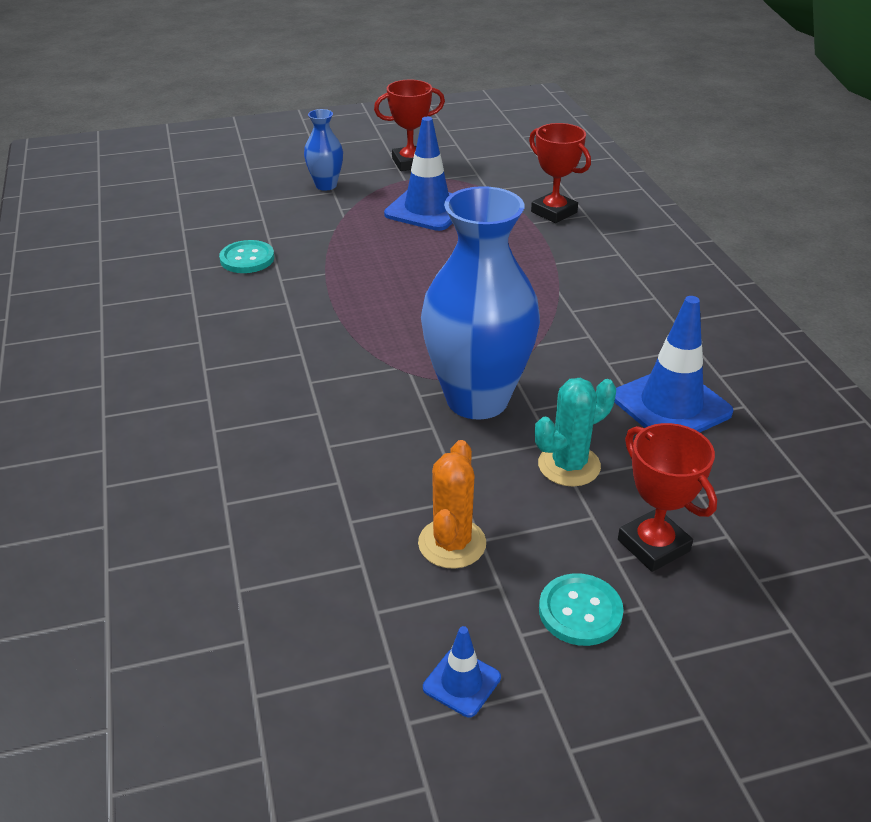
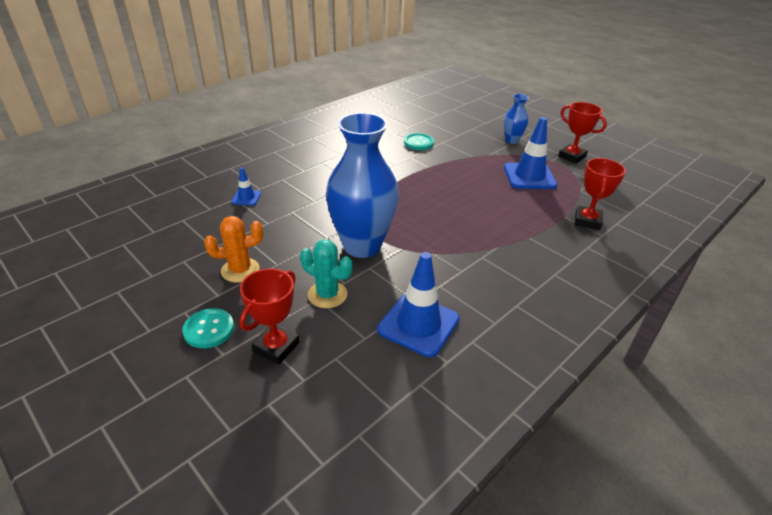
camera: 60 degrees right, 0 degrees up
blue traffic cone [423,626,501,717] -> blue traffic cone moved to [231,167,261,206]

